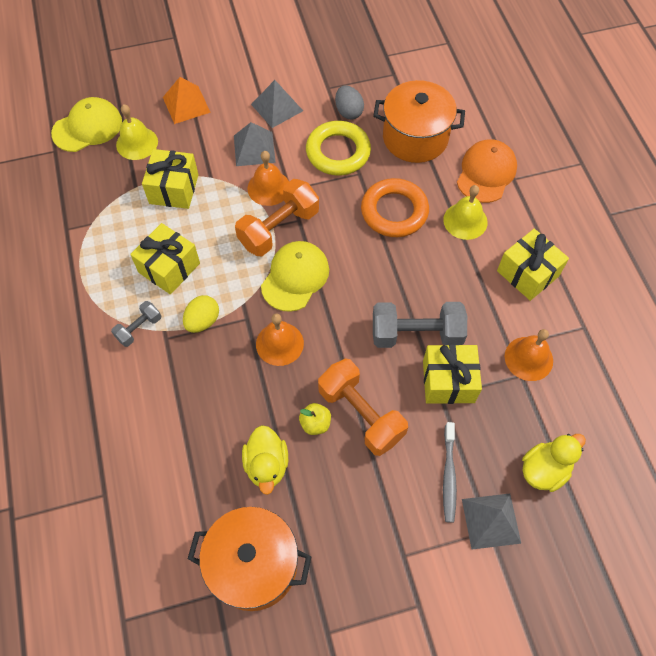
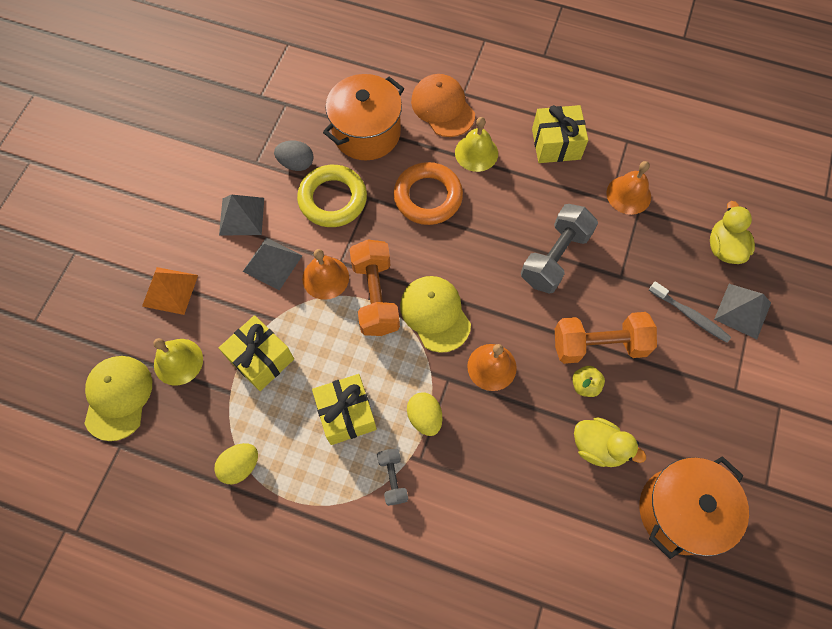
camera: 55 degrees left, 5 degrees up
yellow gift [423,344,482,404] -> none
none -> yellow egg [214,443,258,485]

